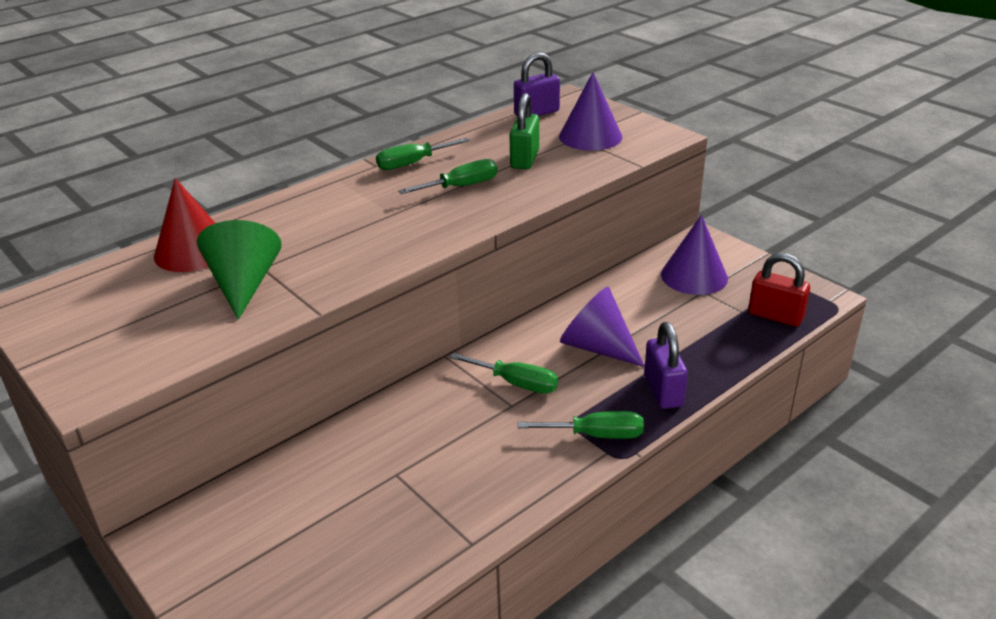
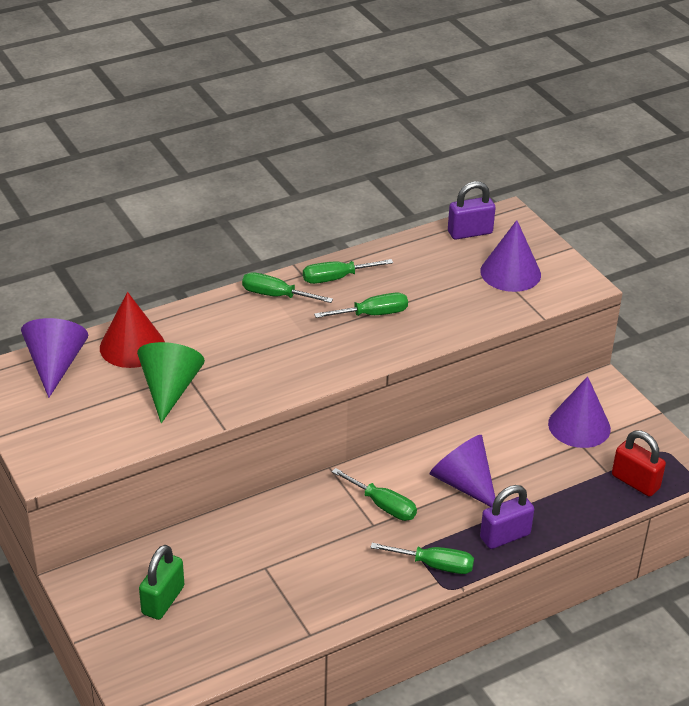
camera: 10 degrees right, 5 degrees up
green padlock [510,93,539,169] -> green padlock moved to [139,545,184,620]
purple padlock [644,322,688,409] -> purple padlock turned 60 degrees clockwise [480,485,534,549]
none -> purple cone [21,318,88,398]
none -> green screwdriver [242,272,333,303]

